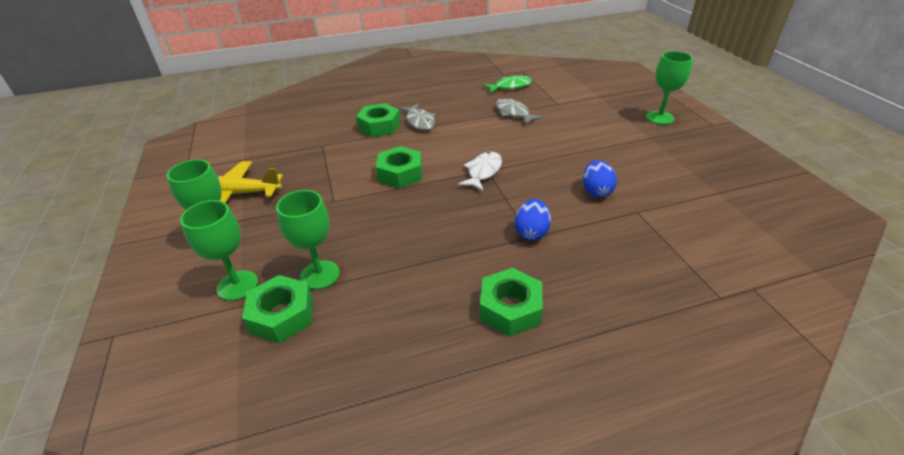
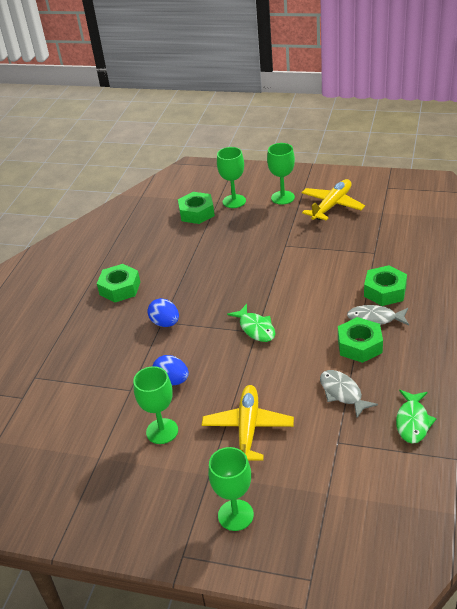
camera: 125 degrees right, 0 degrees up
green goblet [276,190,340,290] -> green goblet moved to [133,366,178,444]
green nut [376,146,422,188] -> green nut moved to [338,317,383,363]
white fish [458,152,502,191] -> green fish [227,304,275,342]
grey fish [495,98,543,125] -> grey fish turned 120 degrees counterclockwise [320,370,378,417]
none -> yellow plane [202,385,294,461]

